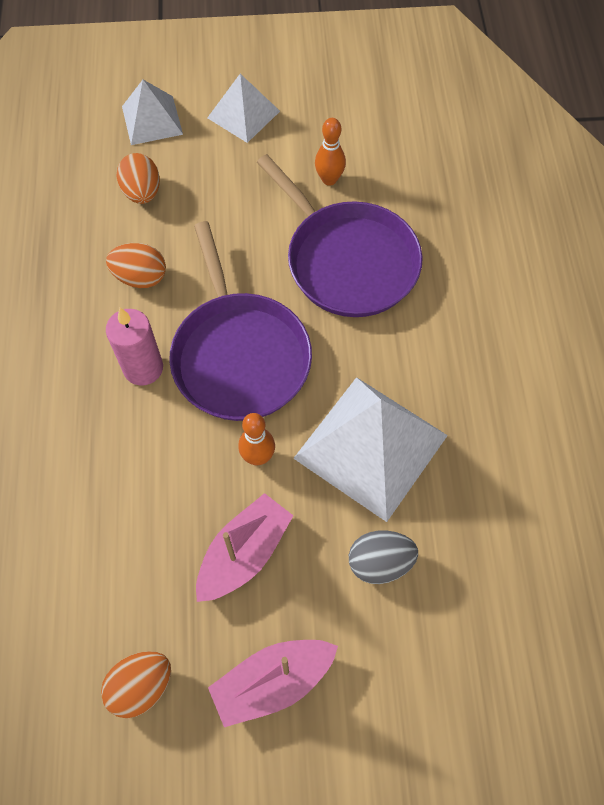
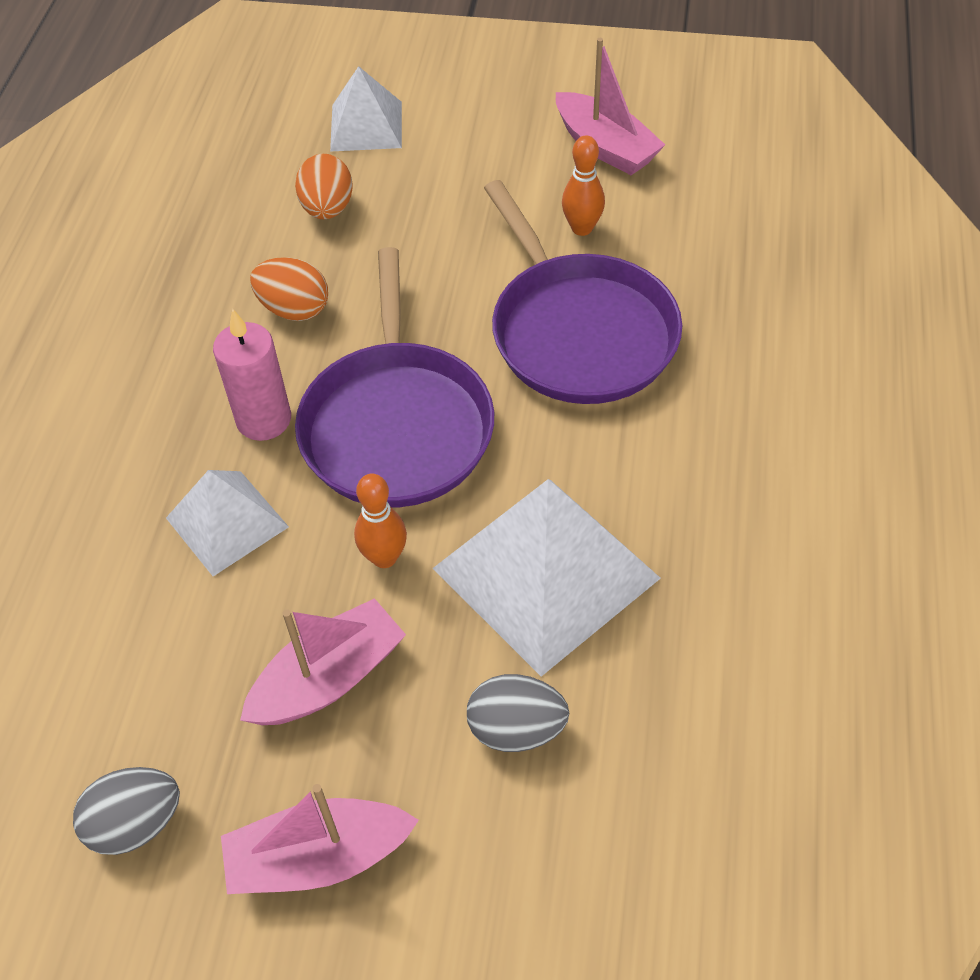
camera: 15 degrees right, 10 degrees down
orange egg [101,651,171,718] -> grey egg [73,767,180,855]
white pyramid [207,74,280,143] -> white pyramid moved to [166,470,289,576]
none -> pink boat [556,38,665,175]

